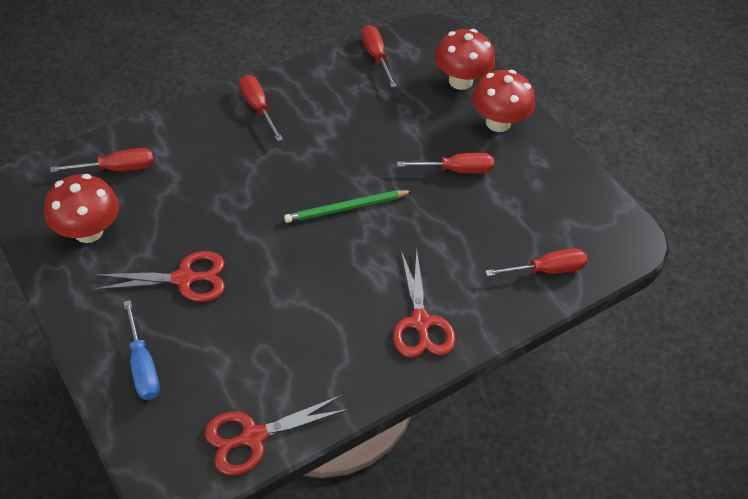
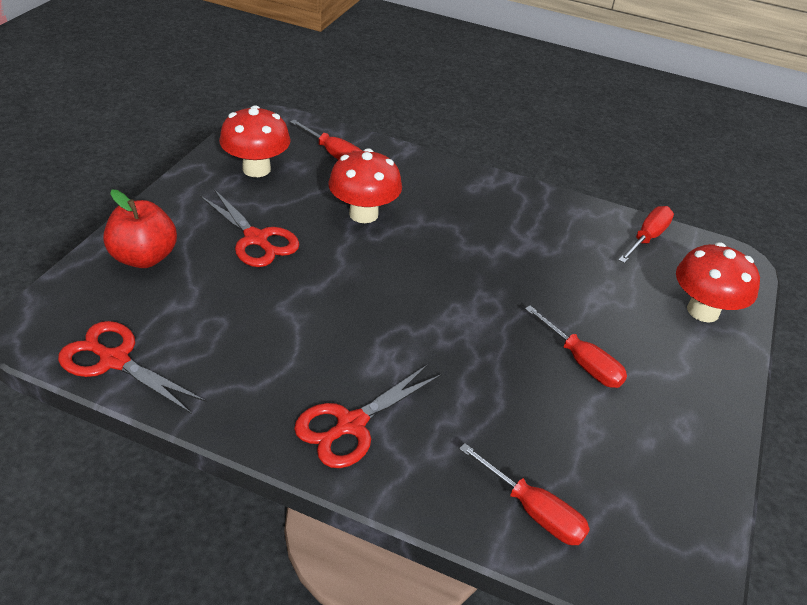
camera: 55 degrees right, 10 degrees down
blue screwdriver [123,300,160,400] -> red apple [103,190,177,268]
red screwdriver [239,75,283,142] -> none
green pencil [284,190,412,223] -> none
red mushroom [472,70,535,132] -> red mushroom moved to [328,148,402,223]

